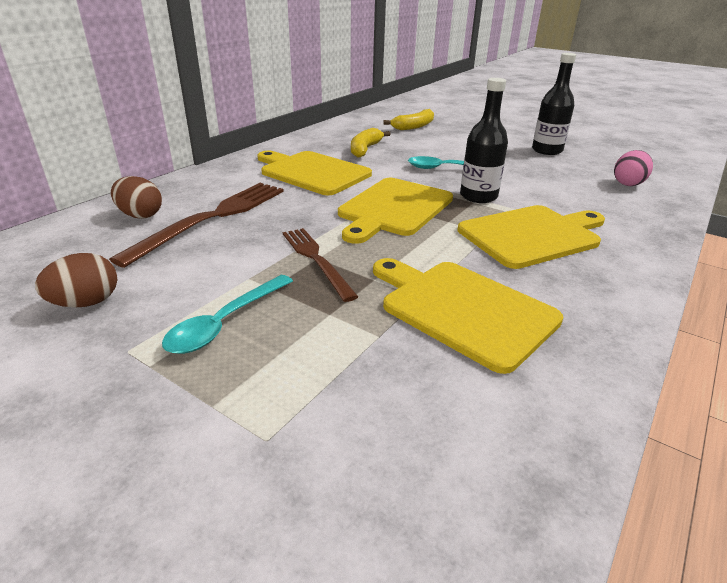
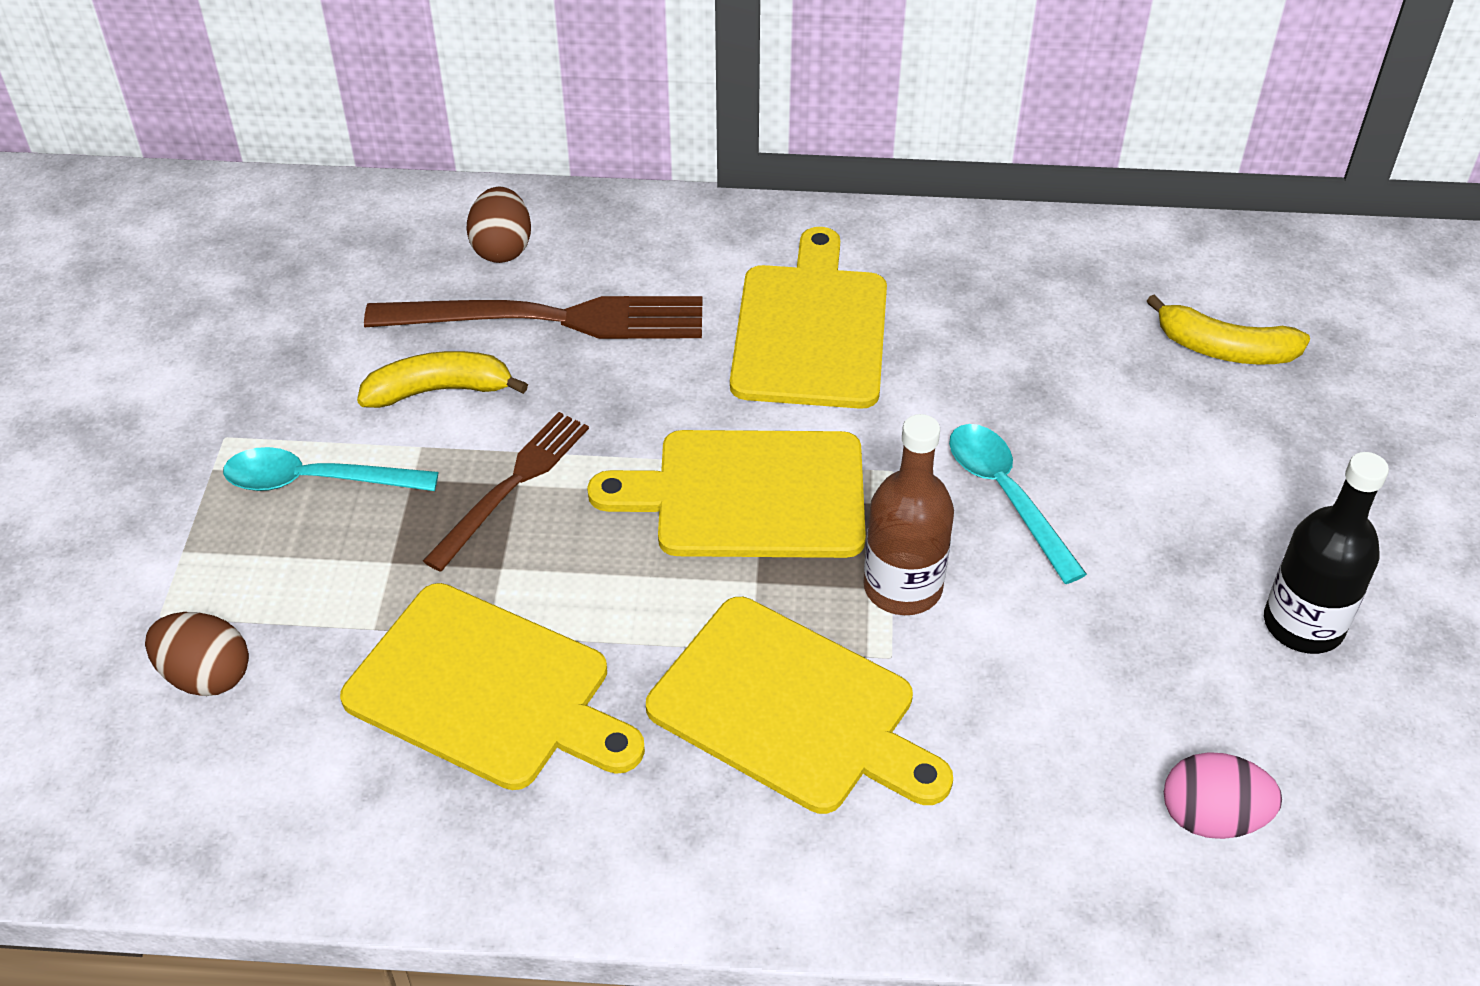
camera: 60 degrees right, 15 degrees up
brown egg [35,253,117,308] -> brown egg moved to [145,612,249,696]
yellow banana [351,128,391,157] -> yellow banana moved to [357,351,528,408]
yellow cutting board [373,258,563,374] -> yellow cutting board turned 105 degrees clockwise [340,583,645,790]
black bottle [460,78,508,203] -> brown bottle [863,414,954,615]

